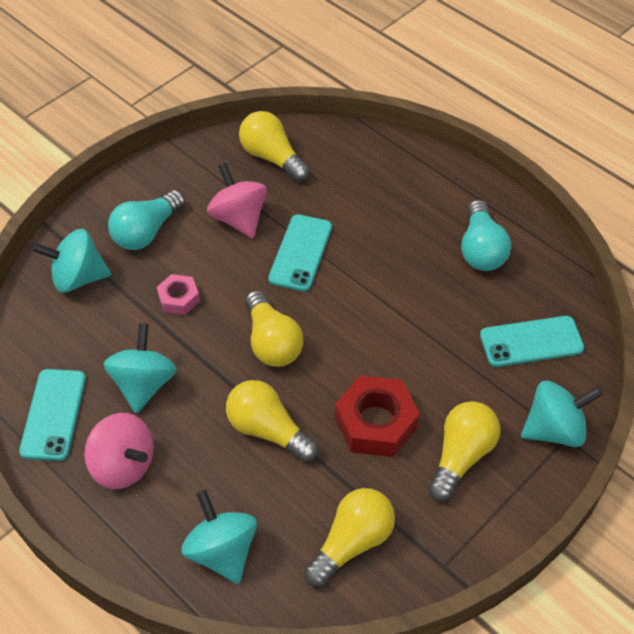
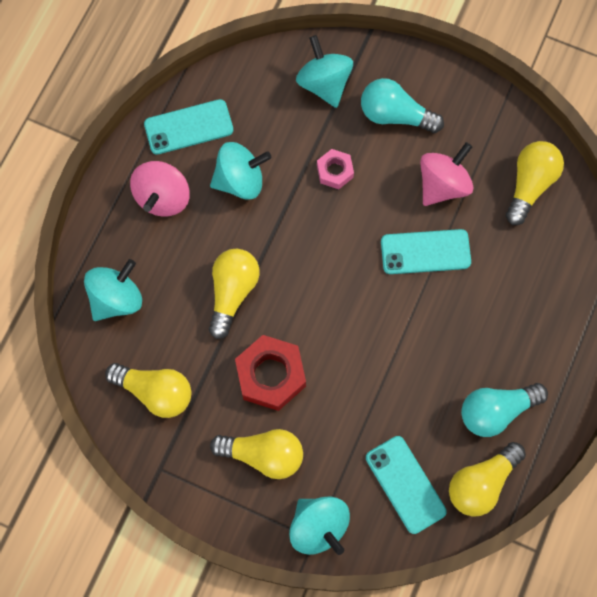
camera: 70 degrees right, 20 degrees up
yellow light bulb [245,290,303,367] -> yellow light bulb moved to [449,442,526,517]

